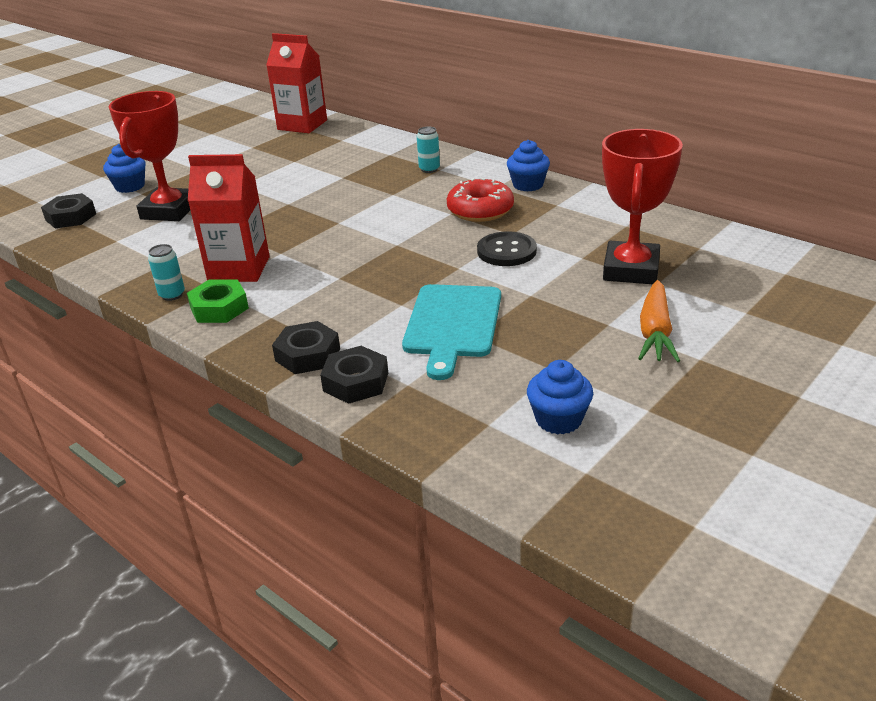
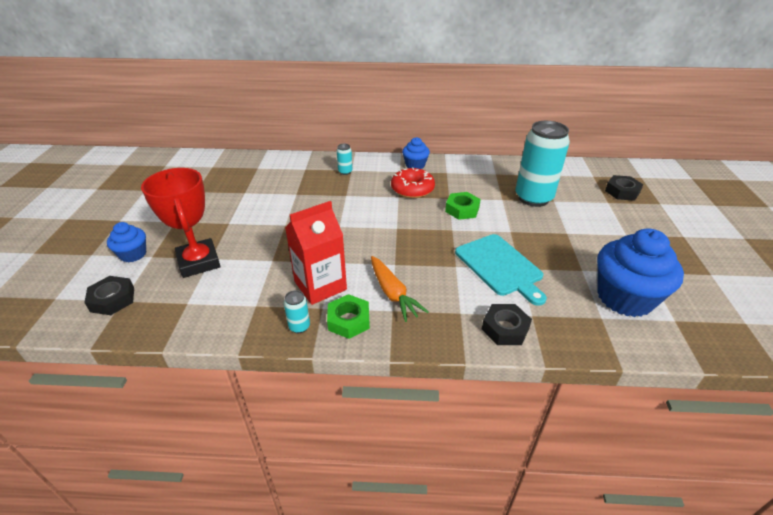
camera: 40 degrees left, 5 degrees up
red carton [266,33,327,133] -> none
black nut [272,321,340,374] -> black nut moved to [605,175,643,201]
black button [477,231,537,266] -> green nut [445,192,481,220]
blue cupcake [527,360,593,435] -> blue cupcake [597,228,684,317], size x1.93
red trophy [602,129,683,284] -> turquoise can [515,121,570,207]
orange carrot [638,280,680,362] -> orange carrot moved to [371,256,429,322]

